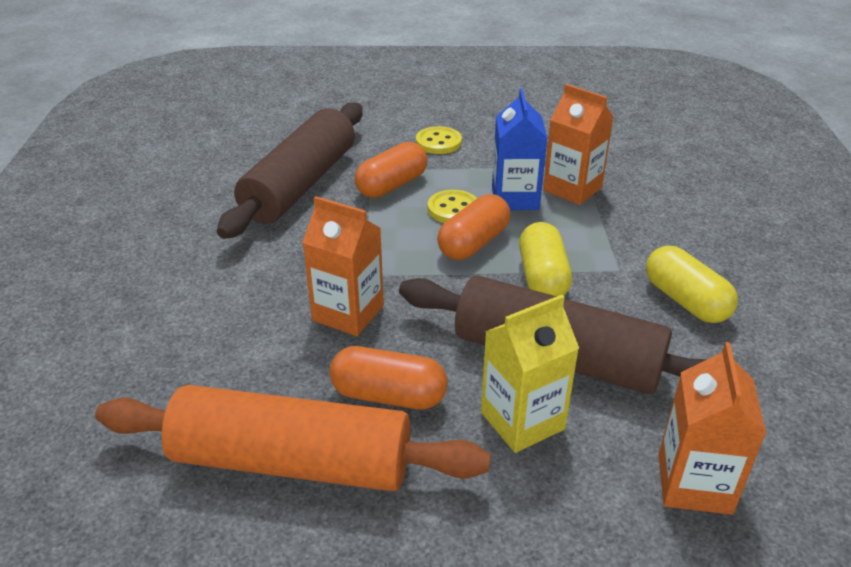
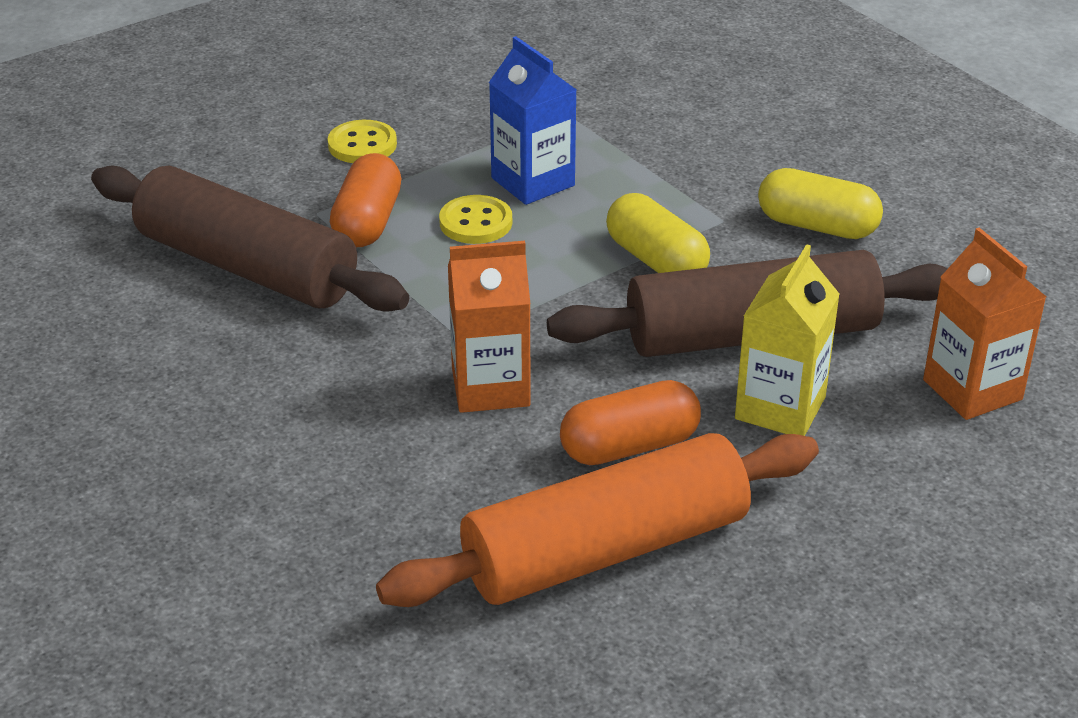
camera: 35 degrees left, 0 degrees up
brown rolling pin [217,103,363,239] -> brown rolling pin turned 45 degrees counterclockwise [91,165,409,312]
orange capsule [437,194,511,260] -> none
orange carton [543,84,614,205] -> none

